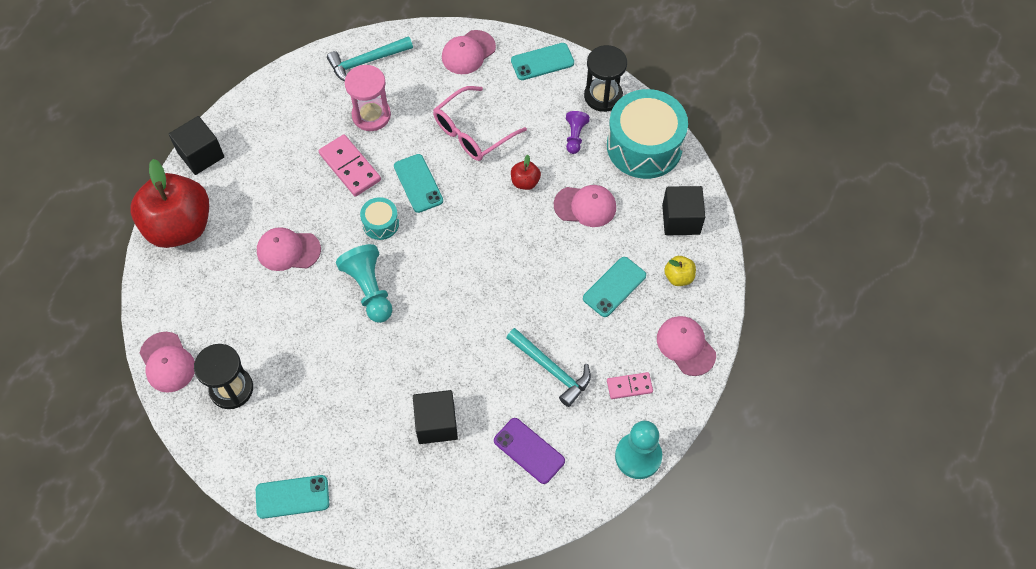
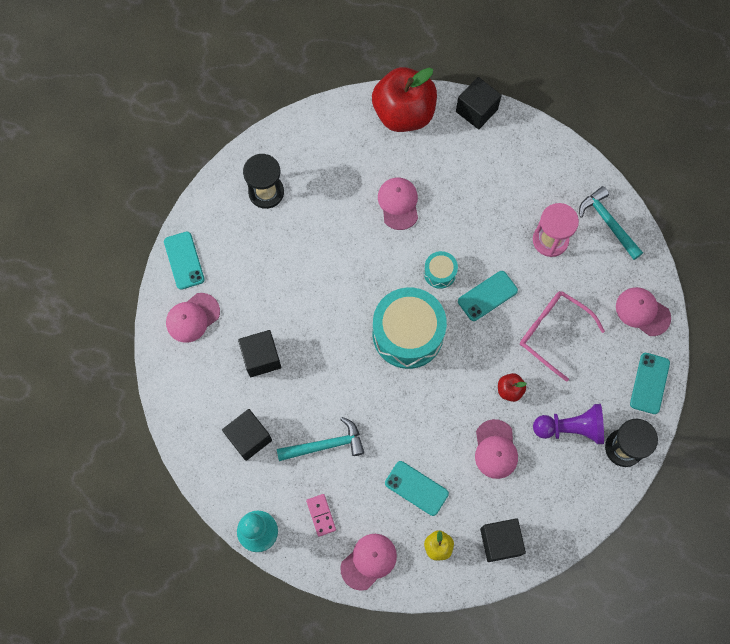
camera: 80 degrees right, 10 degrees up
pink cap [140,332,195,393] -> pink cap moved to [166,293,220,343]
pink domino [319,134,381,196] -> none
turquoise pawn [336,244,392,323] -> none
purple phone [494,418,565,484] -> black cube [222,409,272,461]
turquoise hammer [506,328,591,407] -> turquoise hammer turned 135 degrees counterclockwise [277,417,364,461]
turquoise phone [511,43,574,80] -> turquoise phone turned 45 degrees clockwise [630,353,670,414]
purple pawn [566,111,590,154] -> purple pawn [533,404,604,444], size x1.71
turquoise drum [607,89,688,179] -> turquoise drum moved to [373,287,447,369]

